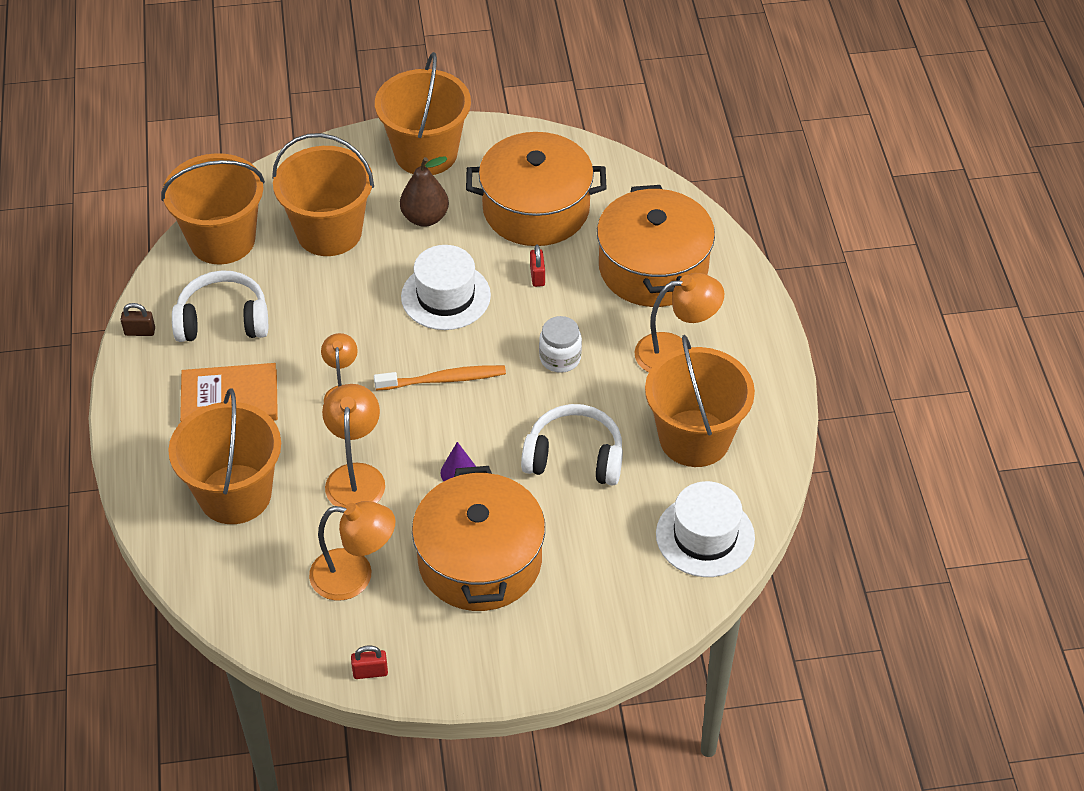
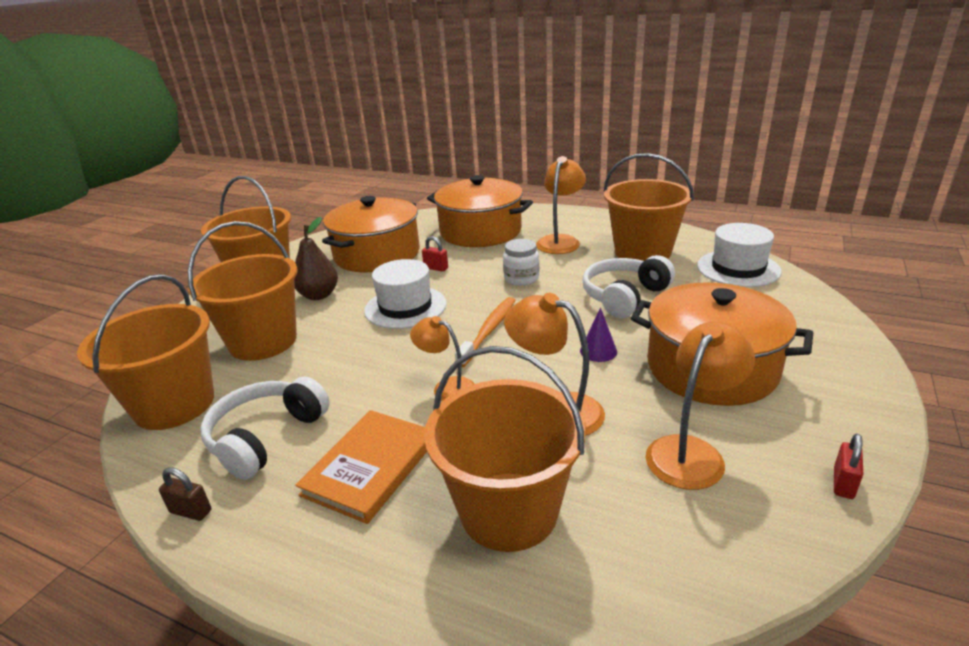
camera: 55 degrees left, 20 degrees down
brown padlock [120,303,155,336] -> brown padlock turned 75 degrees clockwise [159,467,211,521]

